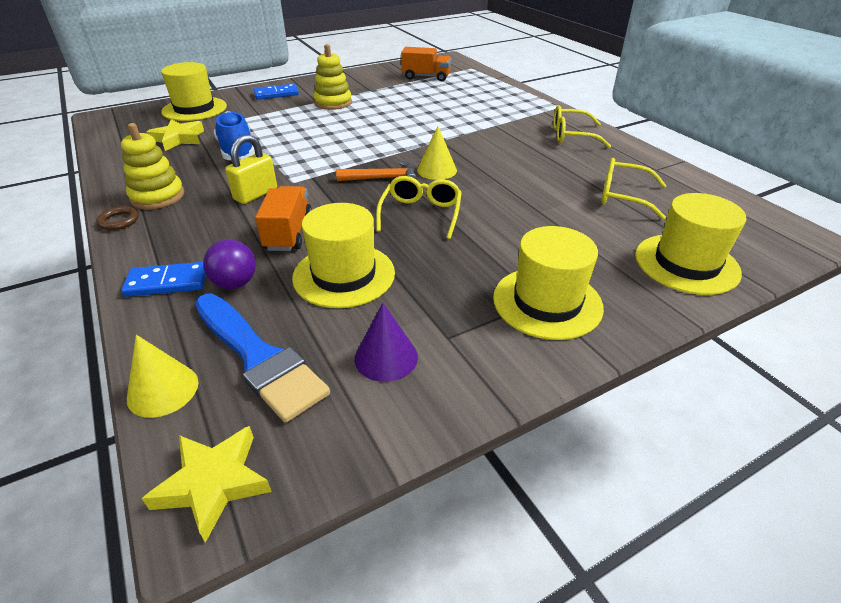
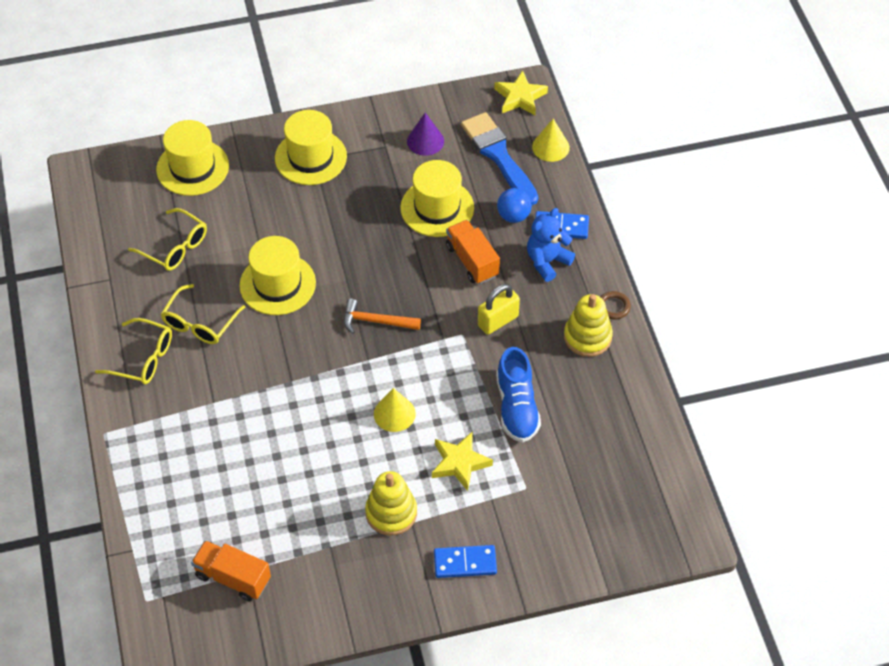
camera: 165 degrees left, 15 degrees up
yellow star [147,119,204,151] -> yellow star moved to [432,432,493,491]
yellow hat [161,62,227,121] -> yellow hat moved to [239,236,316,315]
purple ball [203,239,256,289] -> blue ball [497,188,532,223]
orange truck [255,186,312,251] -> orange truck turned 135 degrees clockwise [446,220,500,284]
yellow glasses [376,176,462,239] -> yellow glasses moved to [161,284,245,344]
yellow cone [417,126,457,180] -> yellow cone moved to [374,388,416,432]
none -> blue teddy bear [527,208,575,282]

